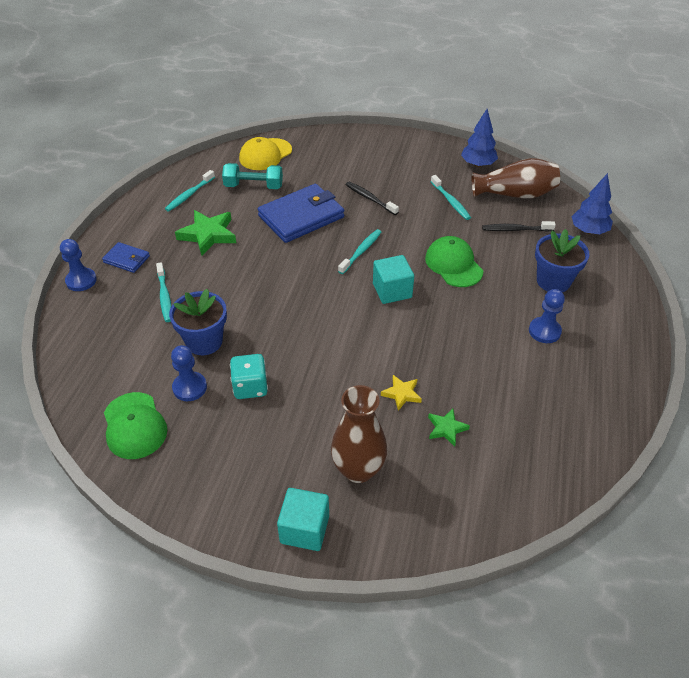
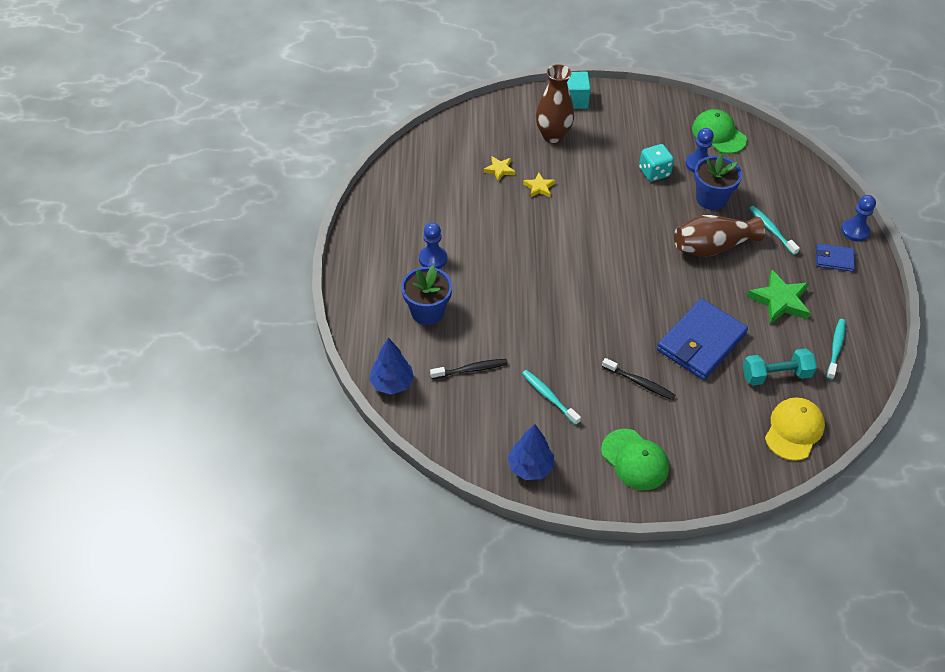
camera: 165 degrees right, 5 degrees up
turquoise toothbrush [338,229,381,274] -> none
turquoise cube [373,255,414,304] -> none
green cap [425,236,483,287] -> green cap moved to [601,429,669,490]
green star [428,408,470,447] -> yellow star [484,156,515,182]
brown vase [472,158,560,198] -> brown vase moved to [674,215,765,257]

